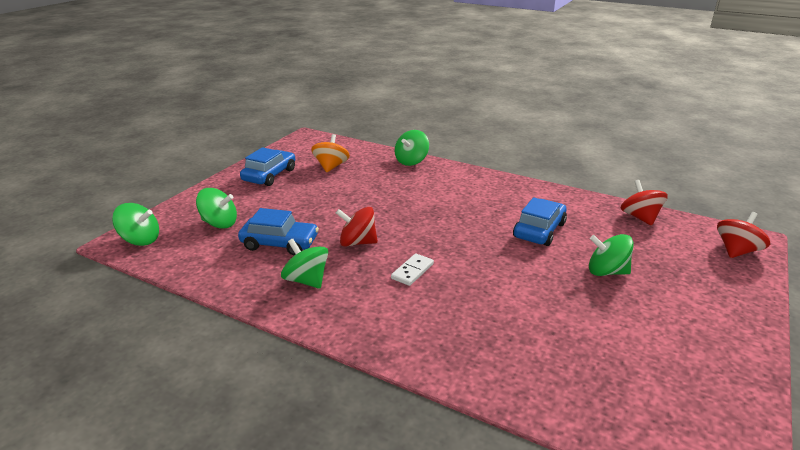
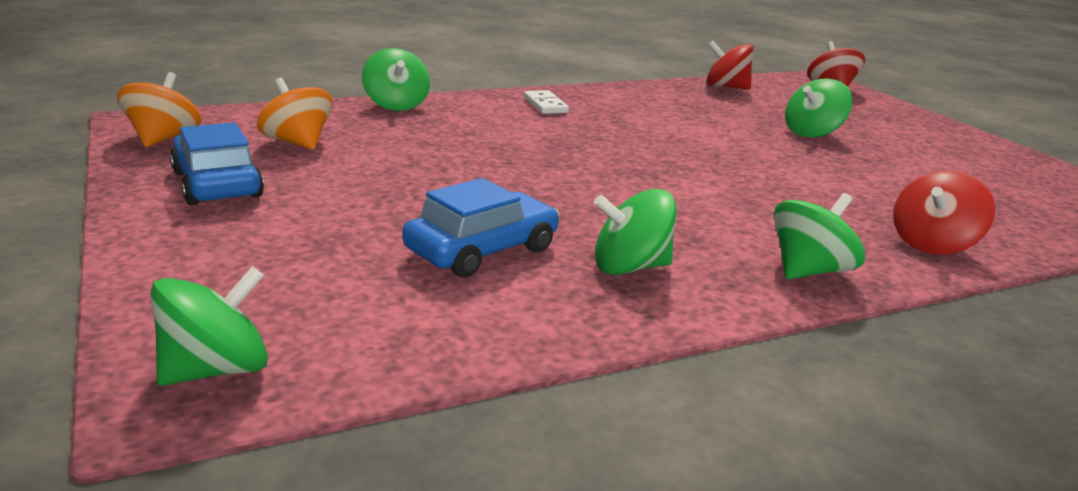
camera: 55 degrees left, 5 degrees down
green spinning top [196,188,237,229] -> green spinning top moved to [774,193,865,279]
red spinning top [336,207,378,247] -> red spinning top moved to [893,170,995,255]
white domino [391,253,434,286] -> white domino moved to [524,90,569,114]
blue car [513,197,567,246] -> none
none -> orange spinning top [117,72,201,147]

